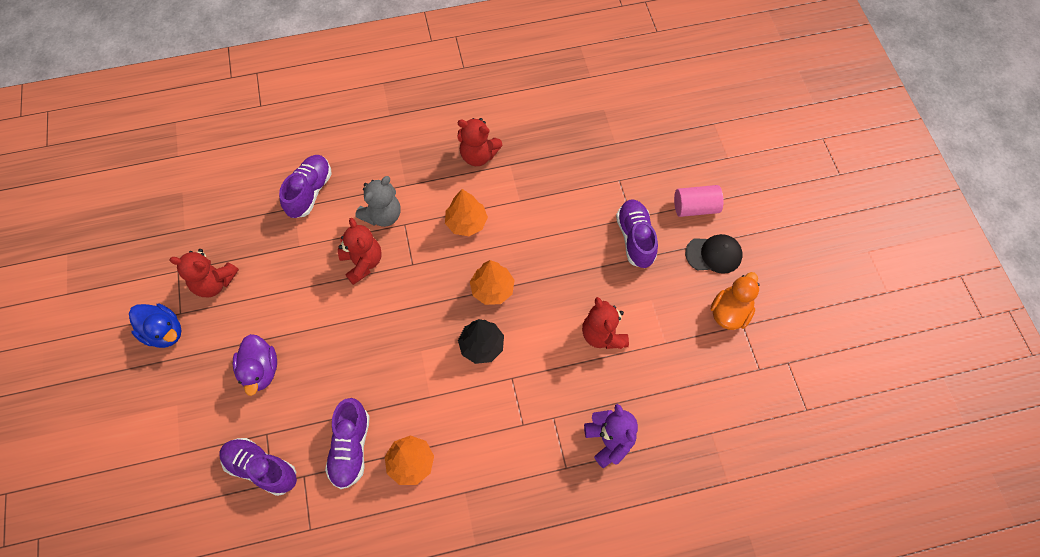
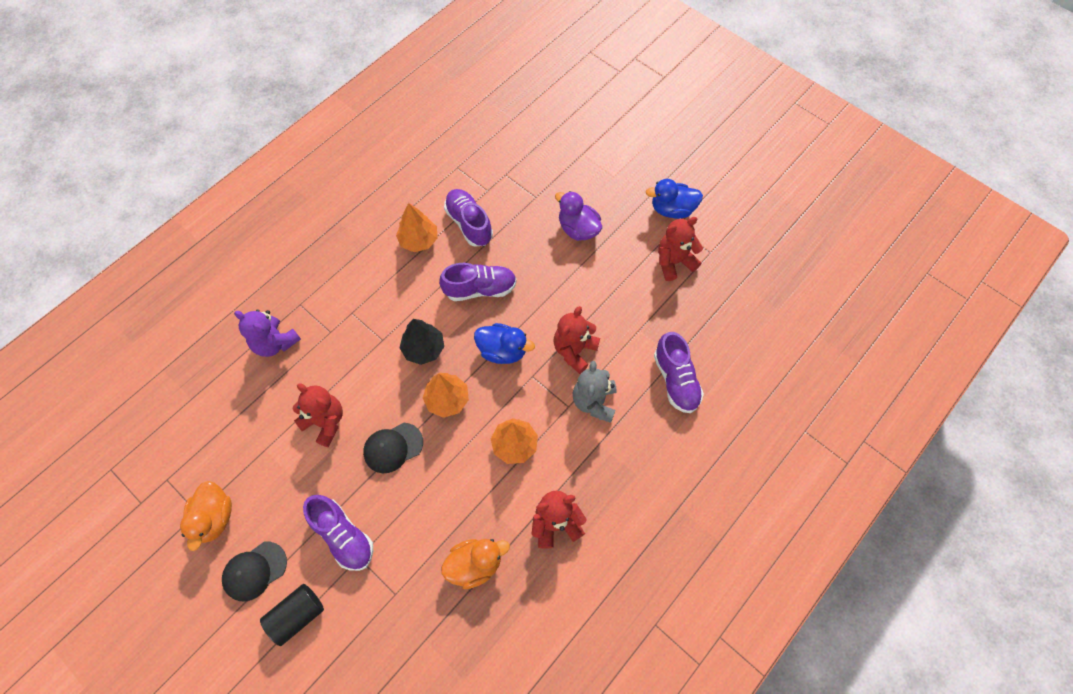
camera: 145 degrees right, 0 degrees up
purple shoe [219,438,297,496] -> purple shoe moved to [439,263,517,301]
red teddy bear [338,218,382,285] -> red teddy bear turned 90 degrees clockwise [553,306,600,374]
pink cylinder [674,185,724,217] -> black cylinder [260,584,324,646]
none -> black cap [363,423,423,473]
none -> orange duck [441,539,510,589]
none -> blue duck [474,323,535,364]

